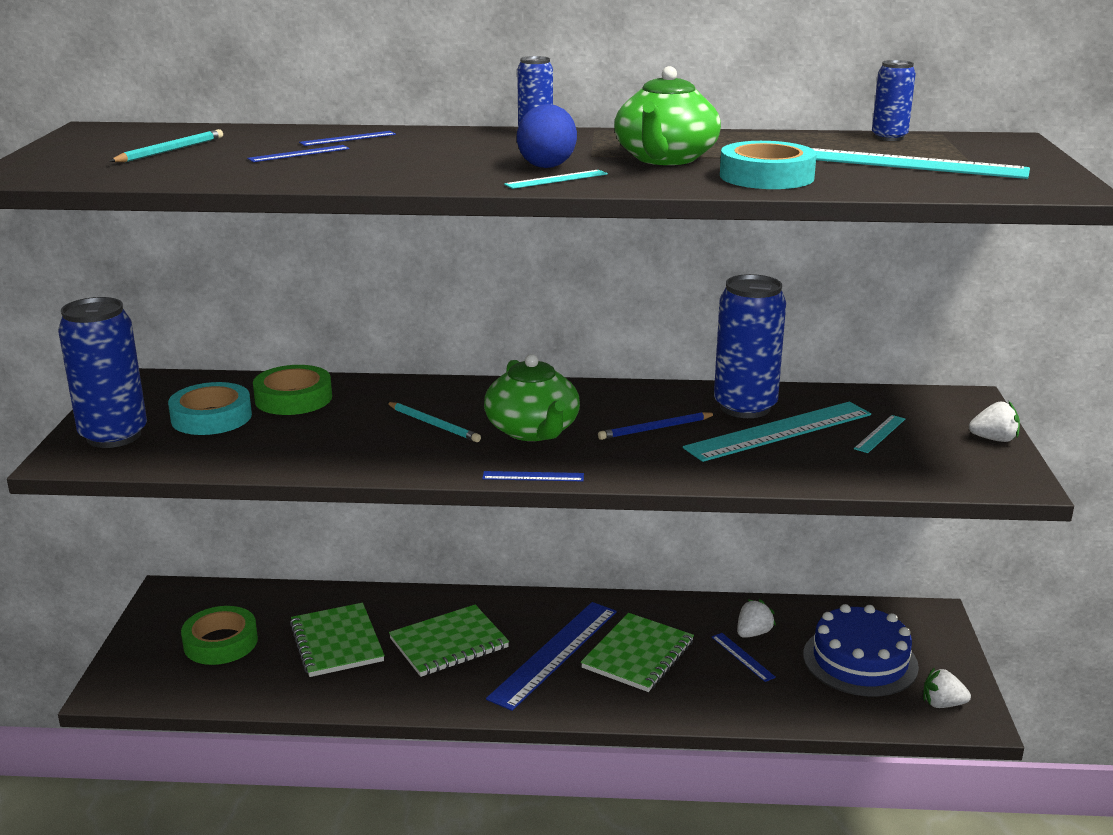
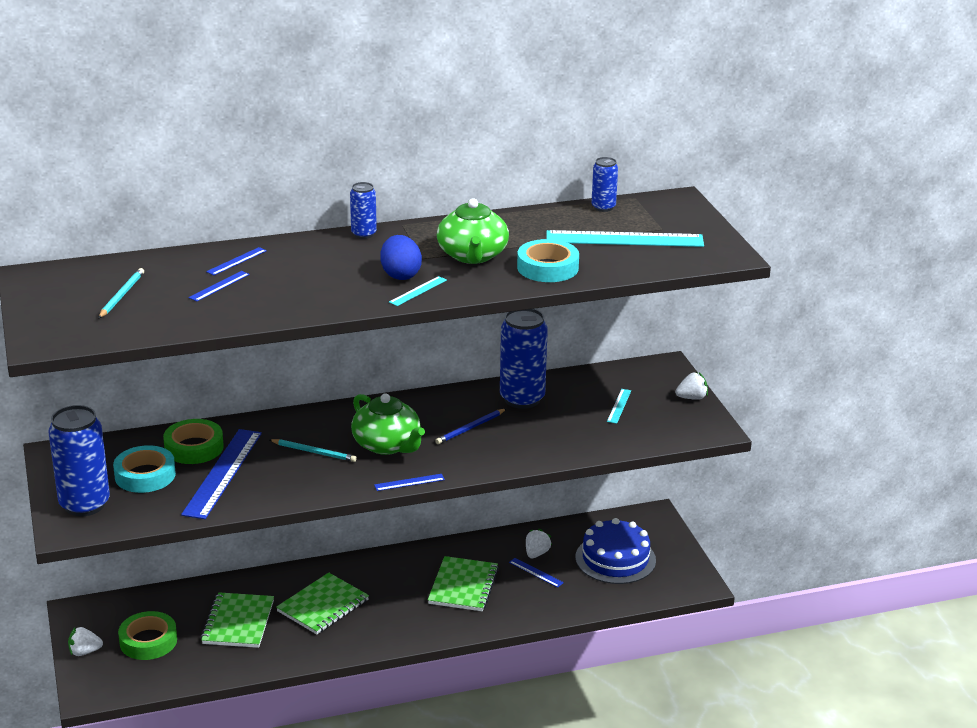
camera: 20 degrees left, 5 degrees up
green notebook [290,603,385,677] -> green notebook turned 45 degrees clockwise [201,592,274,648]
blue ruler [486,602,617,711] -> blue ruler moved to [181,429,262,519]
turquoise ruler [683,402,871,462] -> none
white strawberry [923,667,971,708] -> white strawberry moved to [68,627,103,656]

